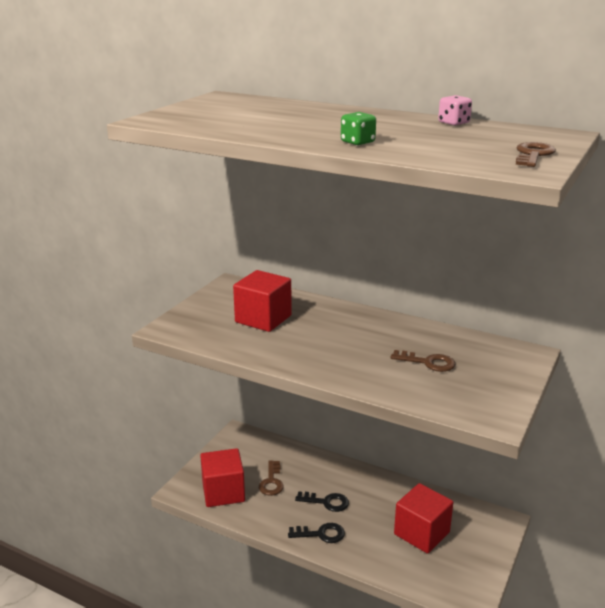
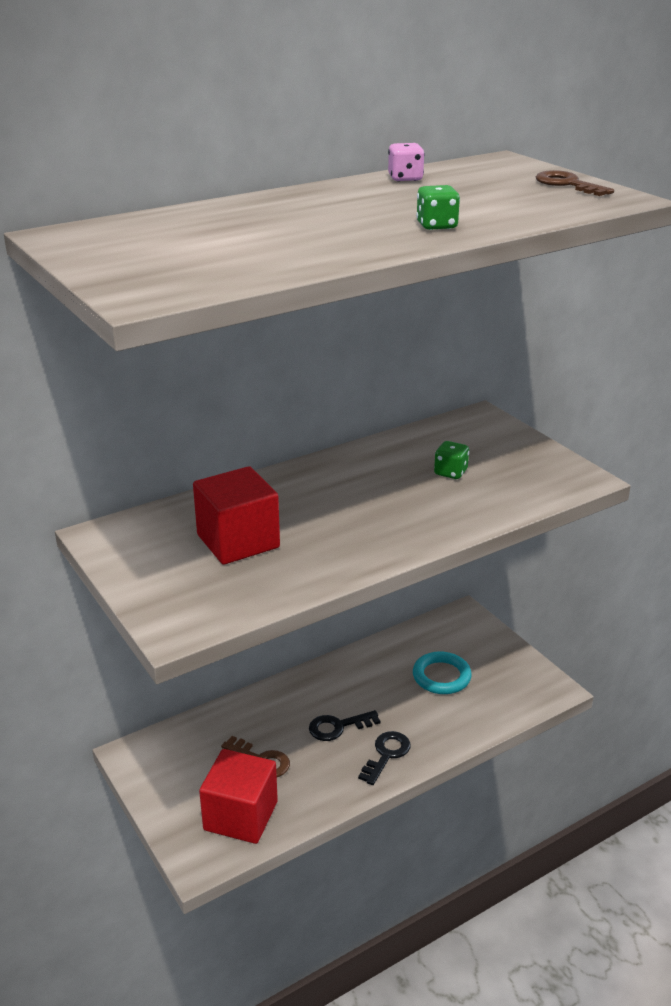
camera: 60 degrees left, 5 degrees up
black key [295,491,349,512] -> black key turned 150 degrees counterclockwise [309,710,380,741]
brown key [390,350,456,372] -> green dice [434,441,469,479]
red cube [394,483,453,554] -> turquoise ring [413,651,472,694]

